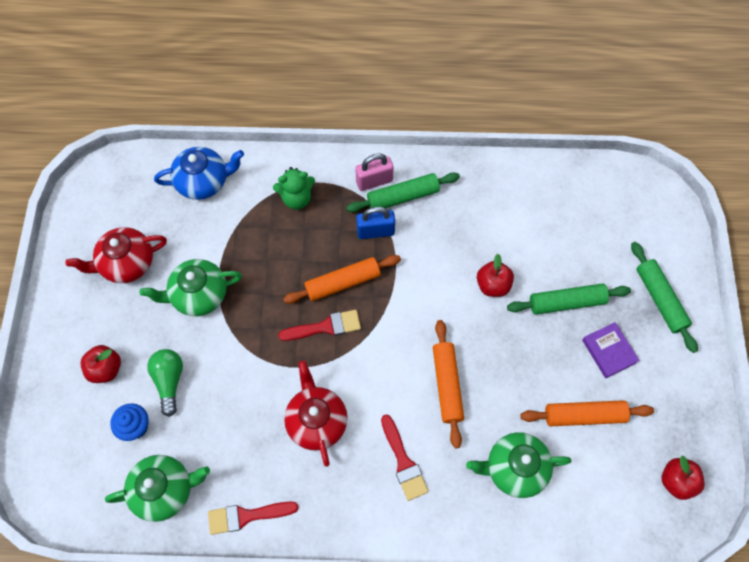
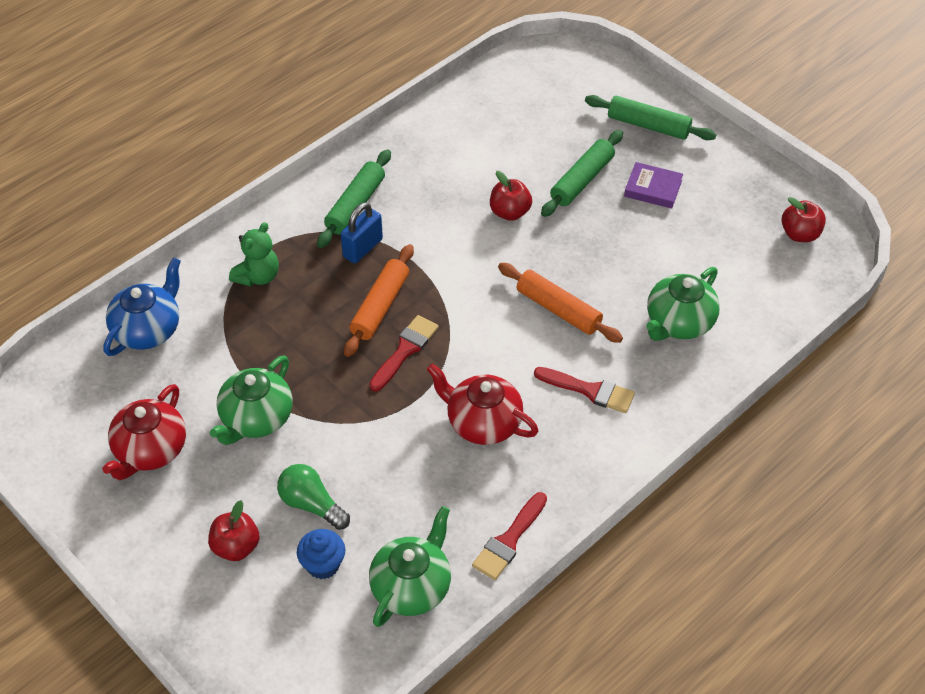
camera: 45 degrees left, 15 degrees down
pink padlock [355,153,394,191] -> none
orange rolling pin [520,400,654,426] -> none

